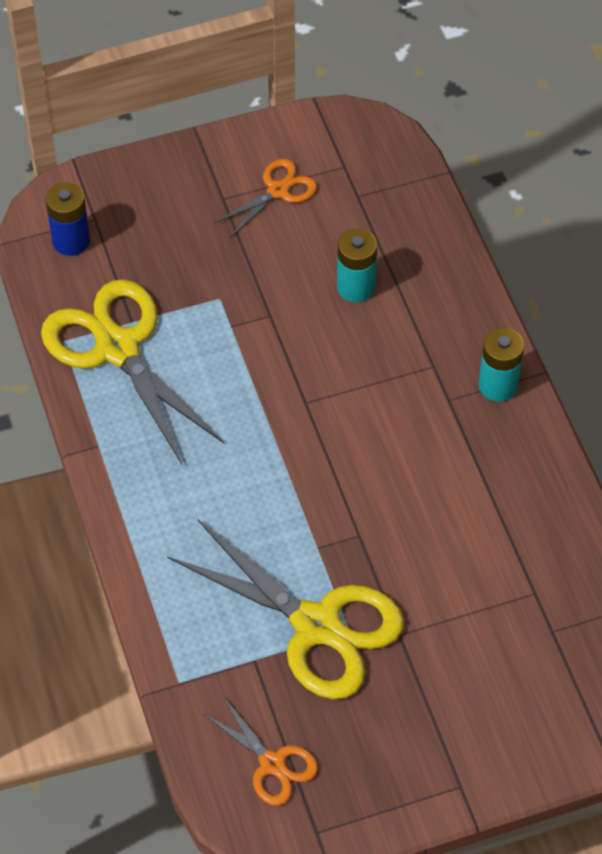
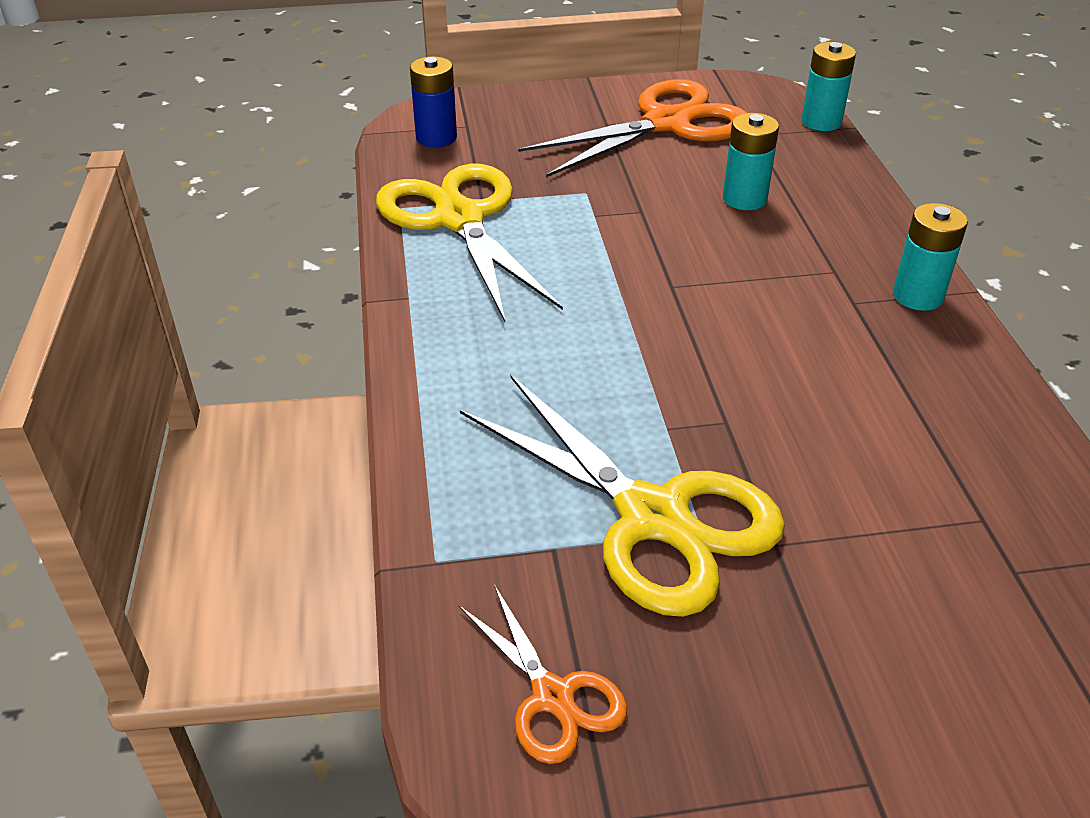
camera: 10 degrees right, 15 degrees down
orange scissors [214,159,317,238] -> orange scissors [518,79,747,177], size x1.96
none -> turquoise battery [801,42,856,131]

